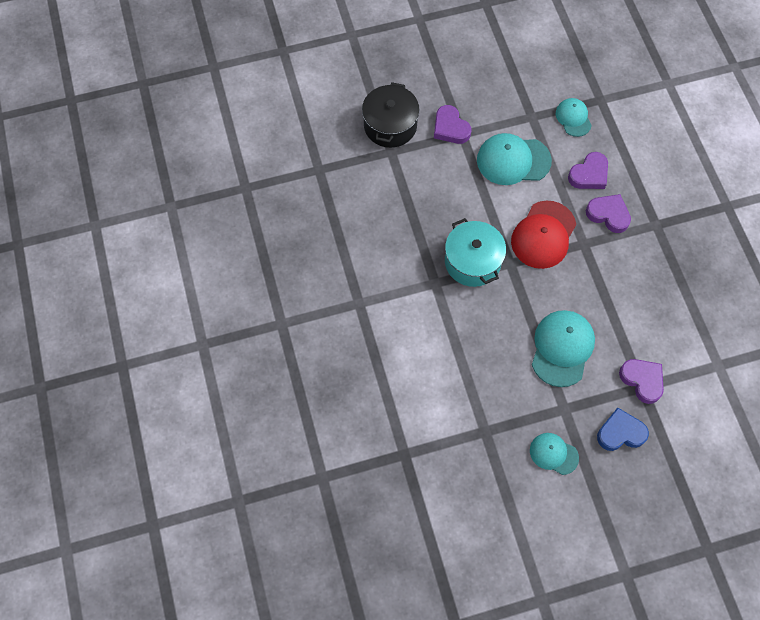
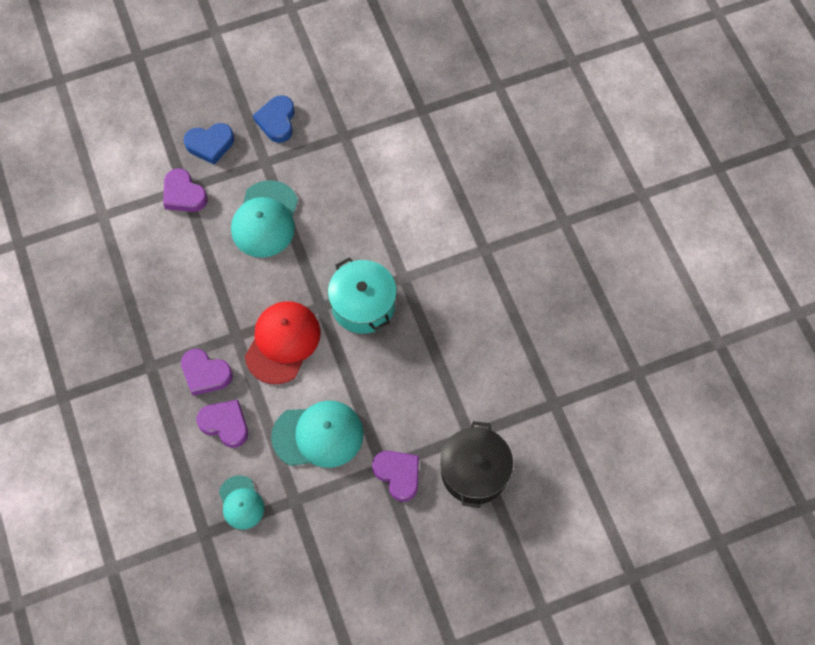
camera: 175 degrees right, 0 degrees up
turquoise cap [530,433,579,475] -> blue heart [253,95,295,143]
purple heart [568,152,608,189] -> purple heart turned 75 degrees clockwise [197,400,248,448]

